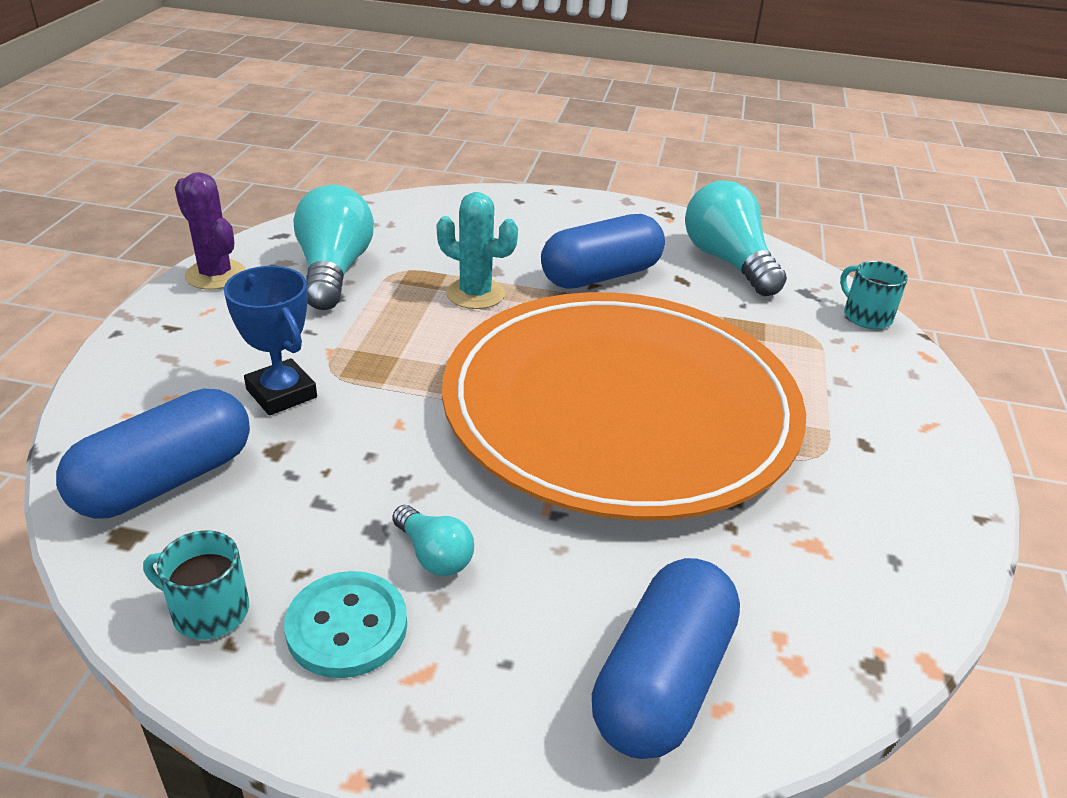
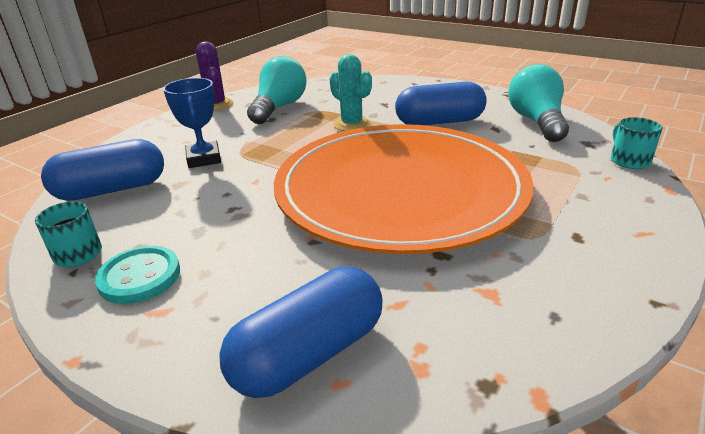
camera: 25 degrees right, 5 degrees down
turquoise light bulb [392,505,474,576] -> none

